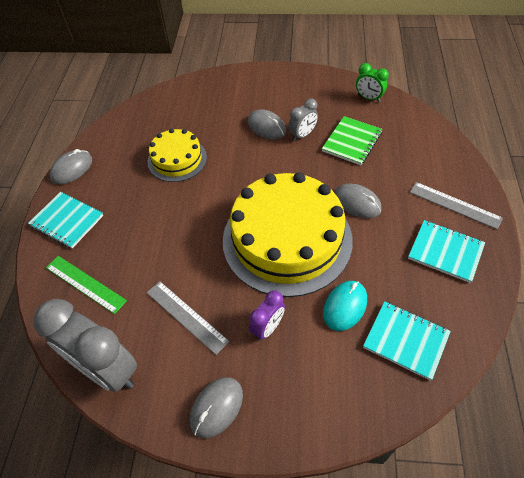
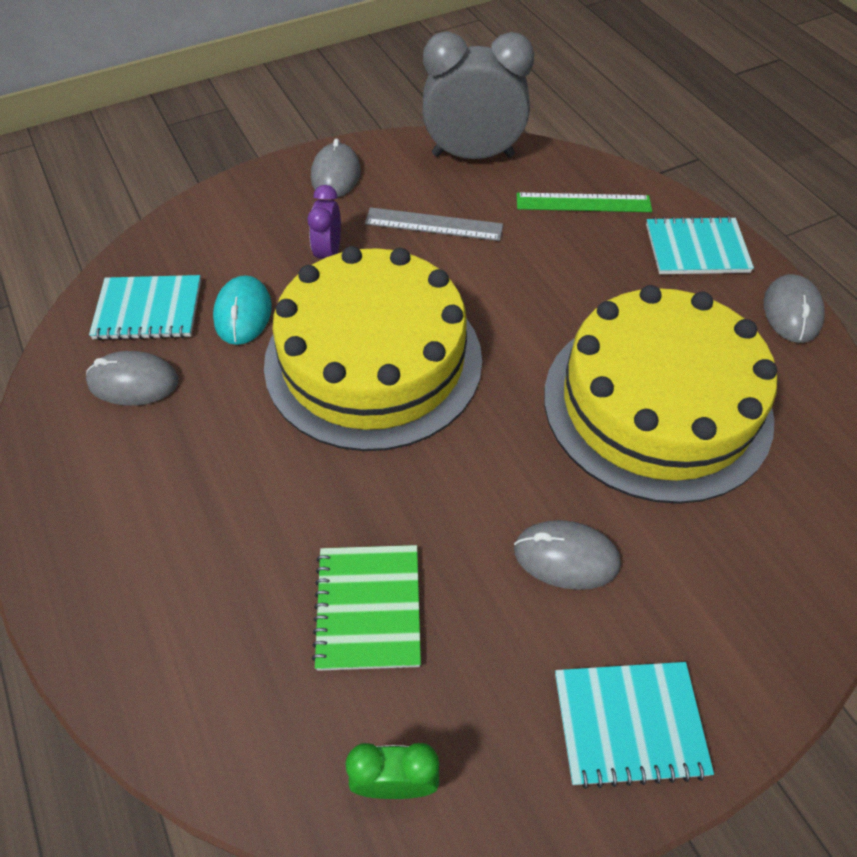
camera: 145 degrees right, 0 degrees up
yellow cake [148,128,207,182] -> yellow cake [544,285,777,504], size x1.91
grey clock [288,98,318,141] -> none
grey mouse [335,183,382,218] -> grey mouse moved to [86,351,179,406]
turquoise notebook [408,220,485,283] -> turquoise notebook moved to [555,662,714,789]
grey ruler [410,182,503,230] -> none

